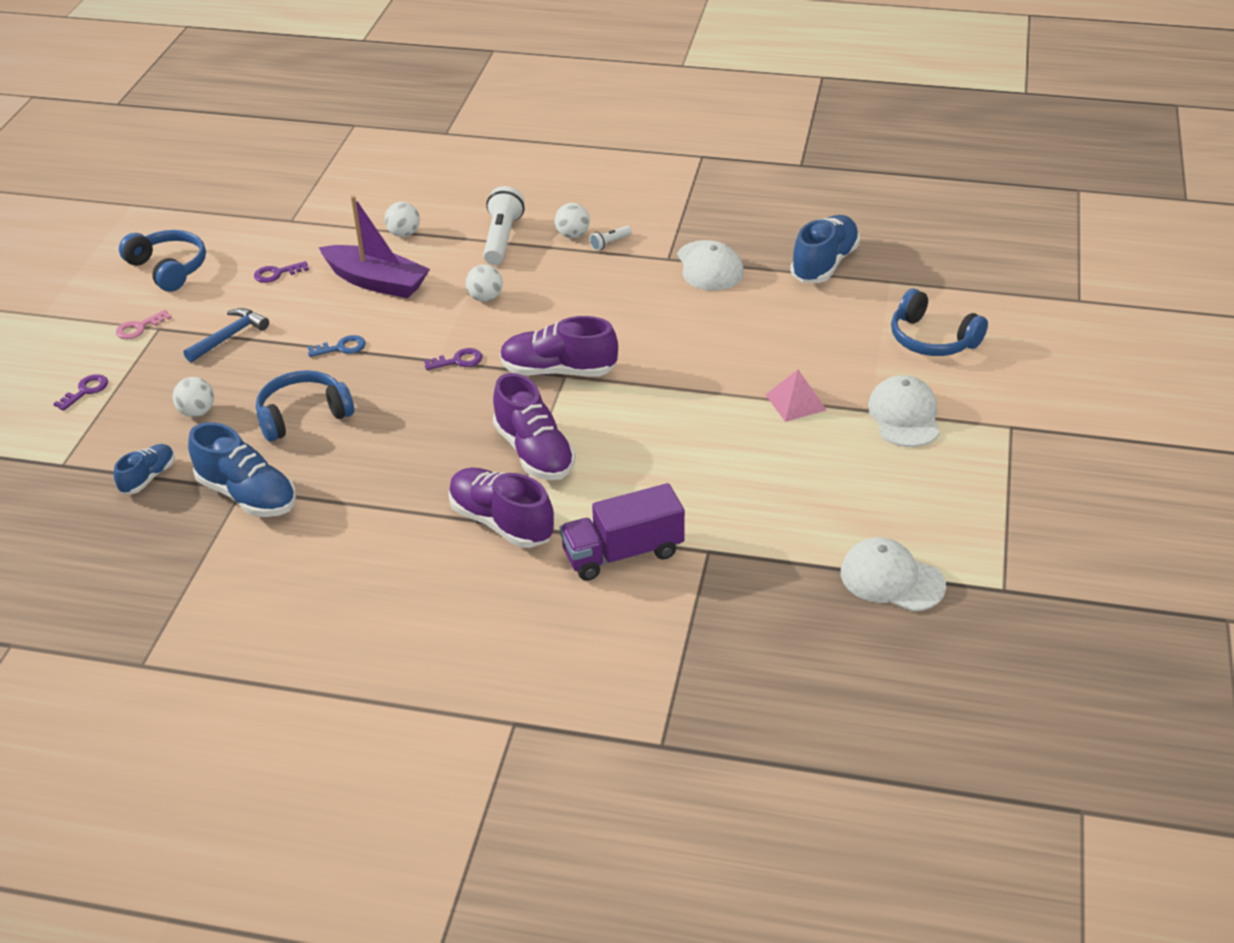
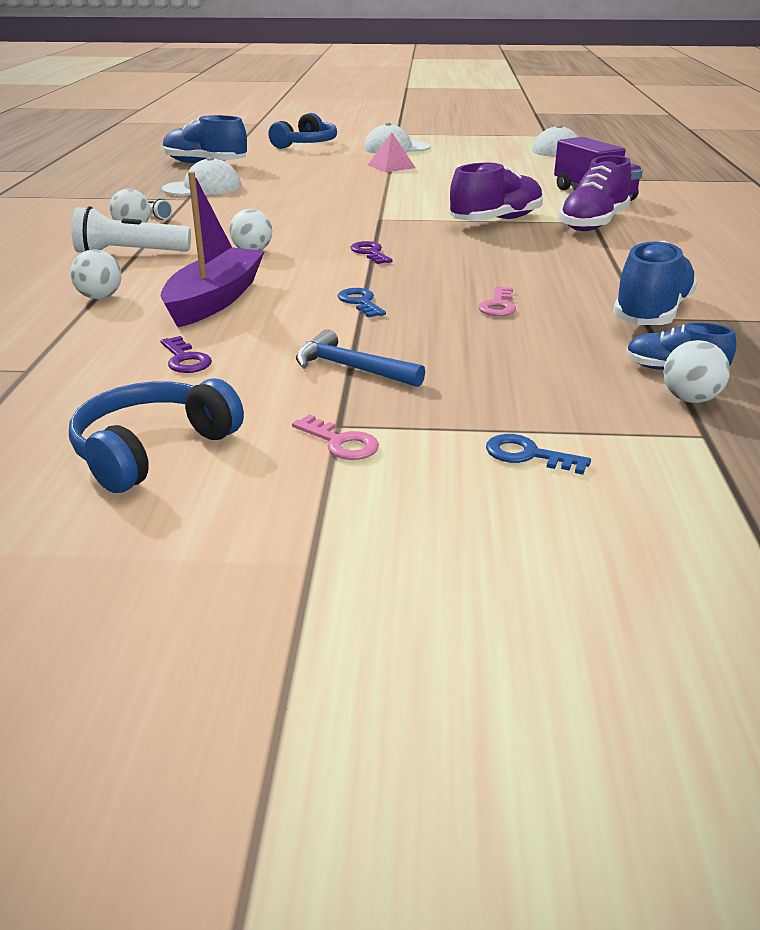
camera: 100 degrees left, 10 degrees down
purple key [53,374,108,411] -> blue key [486,434,591,475]
white ball [173,377,214,417] -> white ball moved to [663,340,730,403]
blue headphones [256,370,354,441] -> pink key [478,286,516,316]
purple shoe [500,316,618,376] -> none

